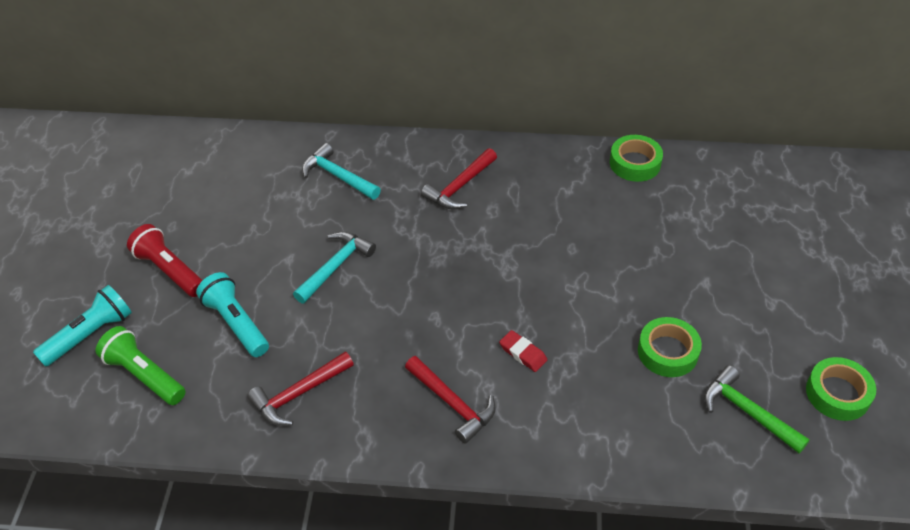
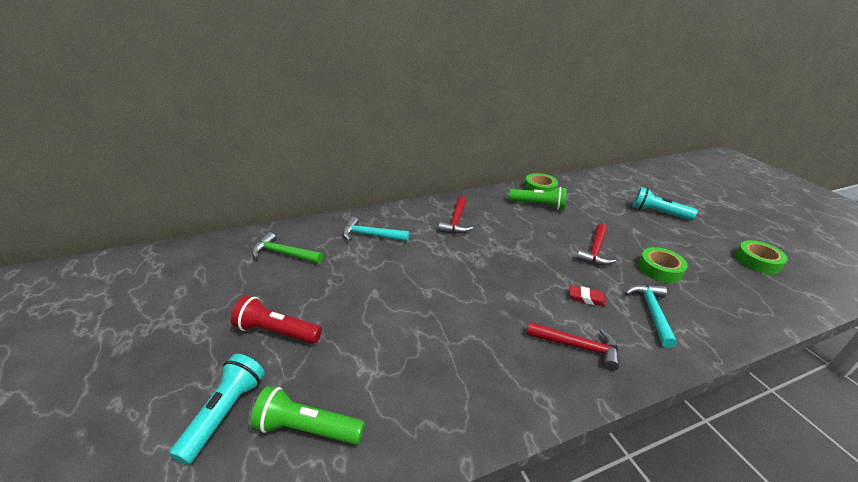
camera: 30 degrees left, 15 degrees down
turquoise flashlight [196,272,269,357] -> turquoise flashlight moved to [633,187,698,220]
red hammer [247,352,354,426] -> red hammer moved to [576,224,616,266]
turquoise hammer [293,231,376,304] -> turquoise hammer moved to [625,284,677,348]
green hammer [704,365,810,453] -> green hammer moved to [252,232,323,264]
none -> green flashlight [509,187,567,210]

